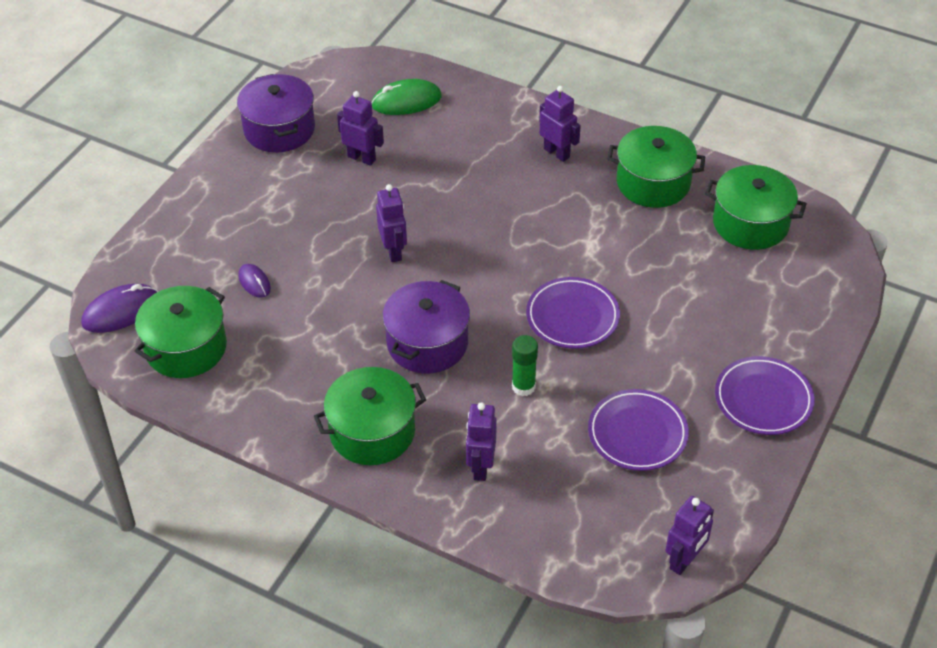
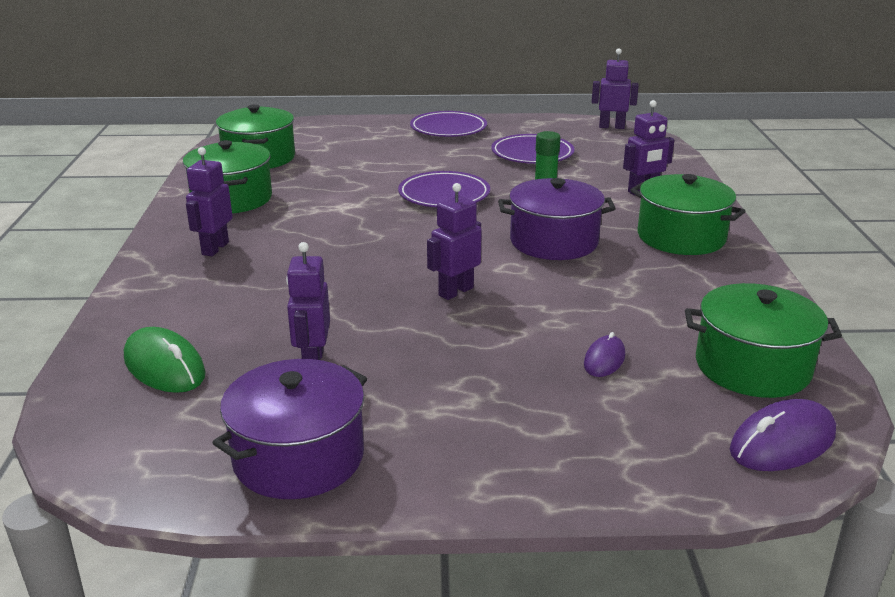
camera: 120 degrees left, 20 degrees down
purple mouse [81,284,158,333] -> purple mouse turned 60 degrees counterclockwise [730,399,836,471]

